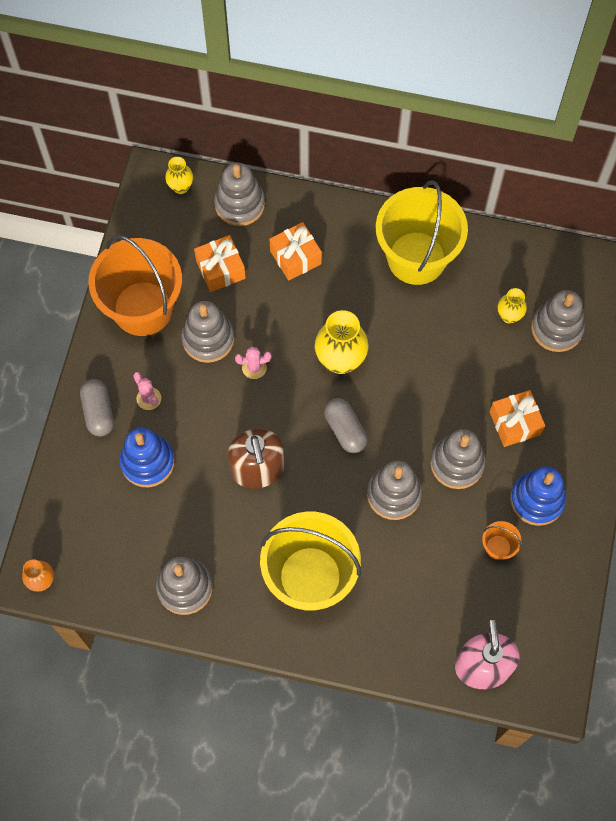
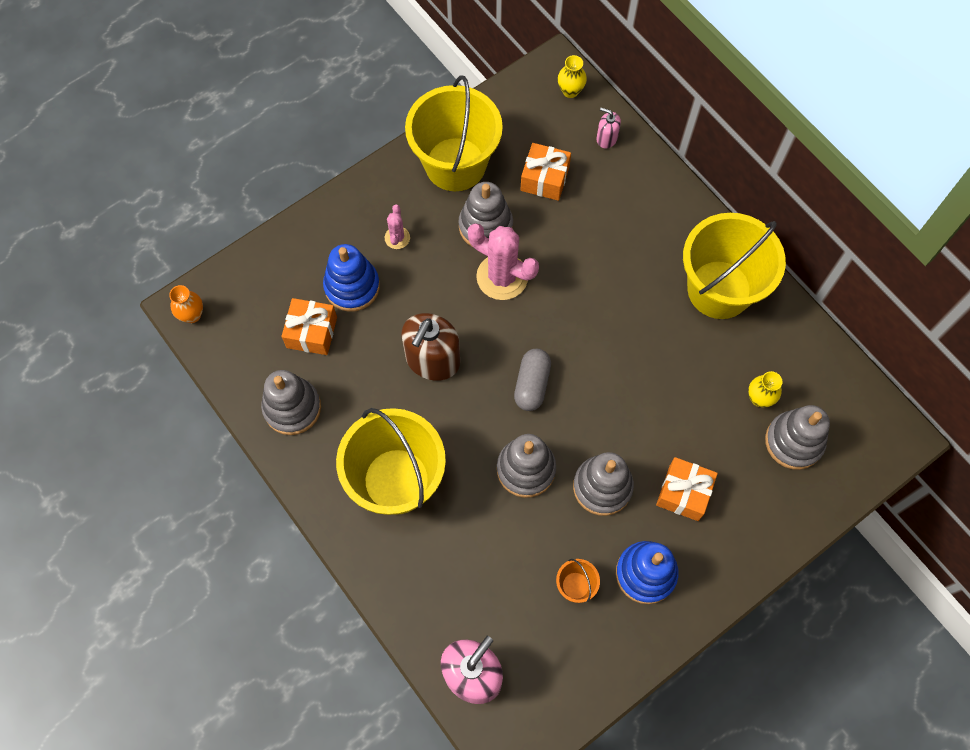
camera: 40 degrees right, 0 degrees up
grey capsule [80,379,114,437] -> none
orange bucket [88,235,182,336] -> yellow bucket [405,75,503,191]
grey stacking toy [214,163,265,226] -> pink soap dispenser [596,108,621,148]
pink cactus [235,347,272,379] -> pink cactus [468,223,539,300], size x1.99
orange gift [269,222,322,281] -> orange gift moved to [281,298,337,355]
yellow vase [315,310,369,374] -> none

